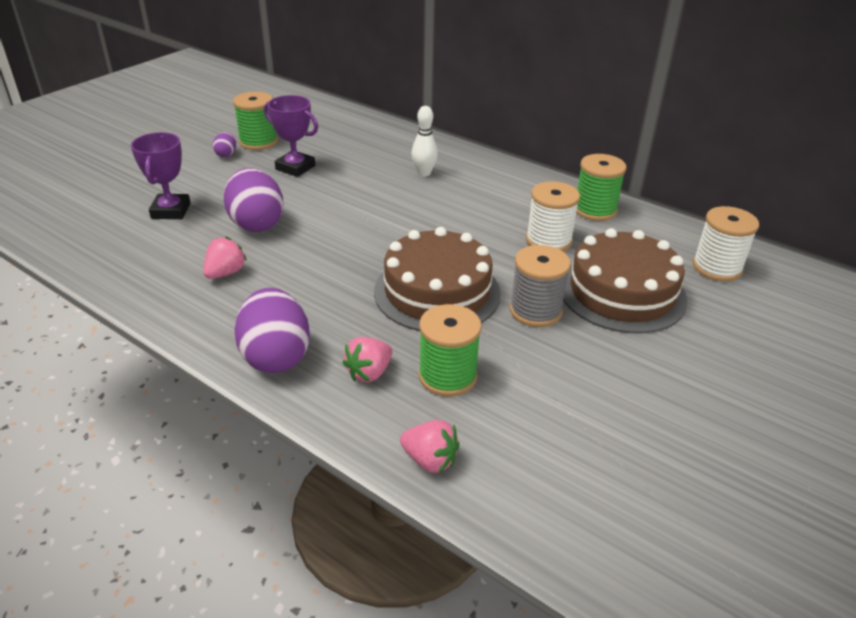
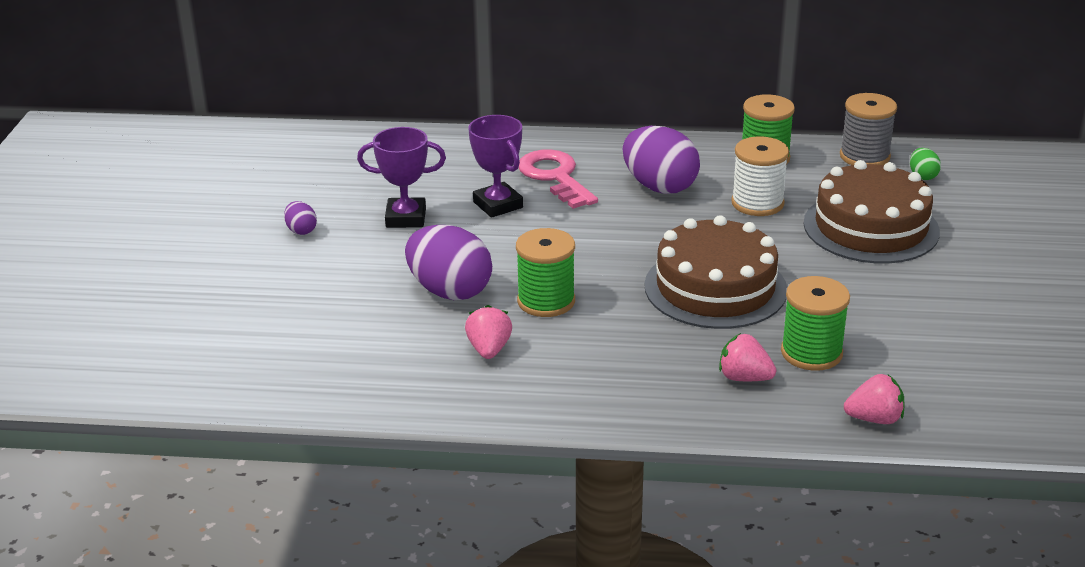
camera: 30 degrees left, 5 degrees down
purple trophy [131,132,191,219] -> purple trophy moved to [468,115,523,218]
green spool [233,92,278,150] -> green spool moved to [516,228,575,317]
purple egg [235,288,310,373] -> purple egg moved to [623,126,700,194]
pink strawberry [342,337,392,382] -> pink strawberry turned 105 degrees clockwise [719,333,776,381]
white bowling pin [412,106,438,177] -> pink key [519,149,598,209]
grey spool [510,245,571,327] -> grey spool moved to [840,93,897,165]
white spool [693,206,759,282] -> green egg [910,148,941,180]

